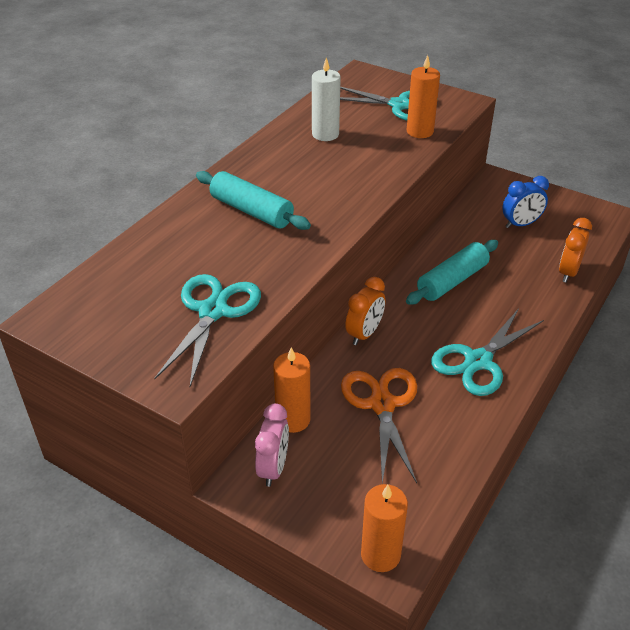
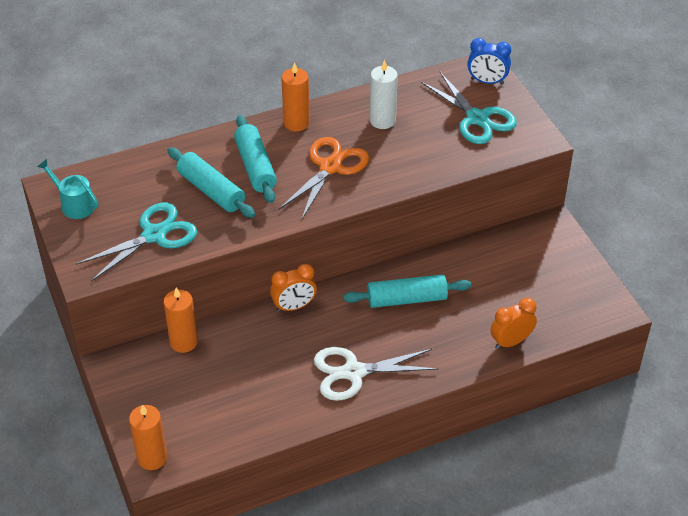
camera: 35 degrees right, 5 degrees up
pink clock [255,403,289,487] -> none
orange scissors [341,368,417,483] -> orange scissors moved to [279,137,369,220]
orange candle [407,55,440,138] -> orange candle moved to [281,62,310,131]
turquoise scissors [431,308,544,396] -> white scissors [314,347,439,401]
blue clock [502,176,549,228] -> blue clock moved to [467,38,511,85]
none -> turquoise watering can [37,159,99,219]
none -> turquoise rolling pin [167,147,255,218]

